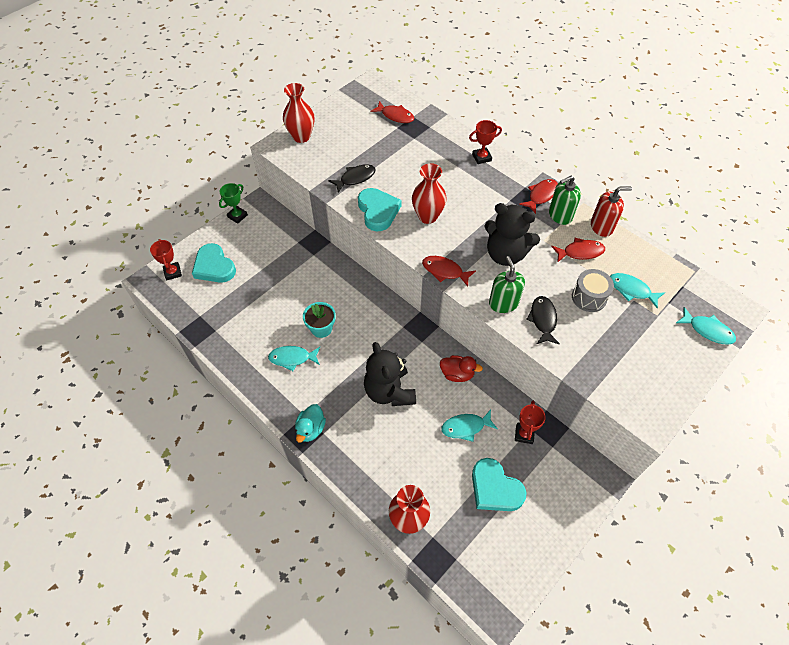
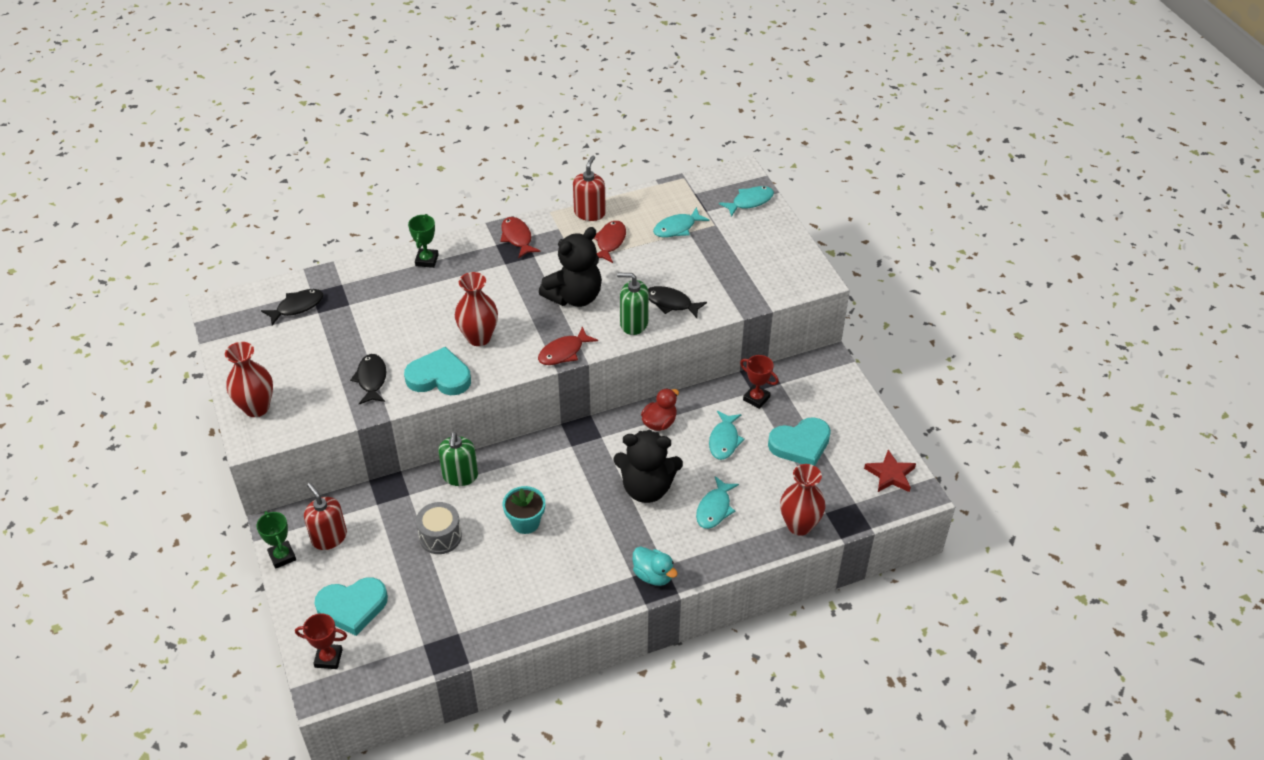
camera: 65 degrees left, 10 degrees down
turquoise fish [268,346,320,371] -> turquoise fish moved to [696,476,739,529]
red fish [371,101,414,123] -> black fish [261,289,323,326]
red trophy [469,120,502,164] -> green trophy [408,214,439,268]
green soap dispenser [549,176,581,225] -> green soap dispenser moved to [438,432,478,486]
grey drum [572,269,614,312] -> grey drum moved to [416,502,462,554]
none -> red soap dispenser [304,483,347,550]
none -> red star [864,450,916,492]

